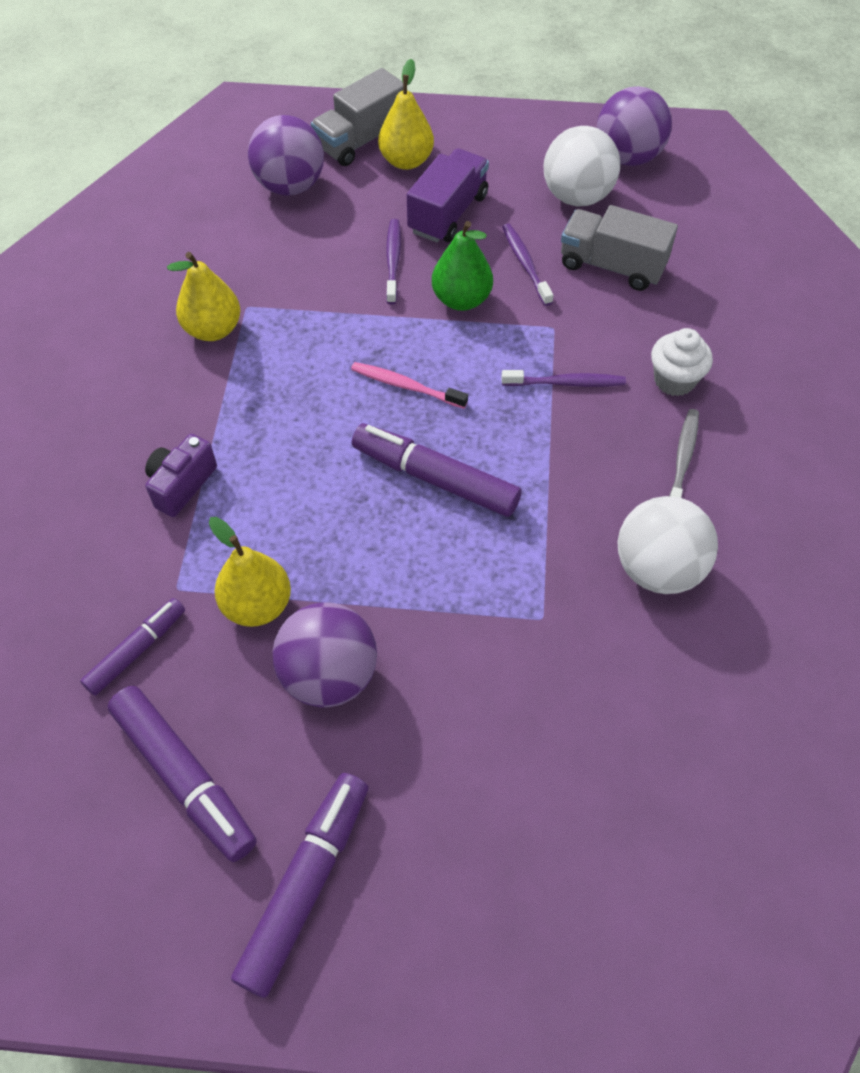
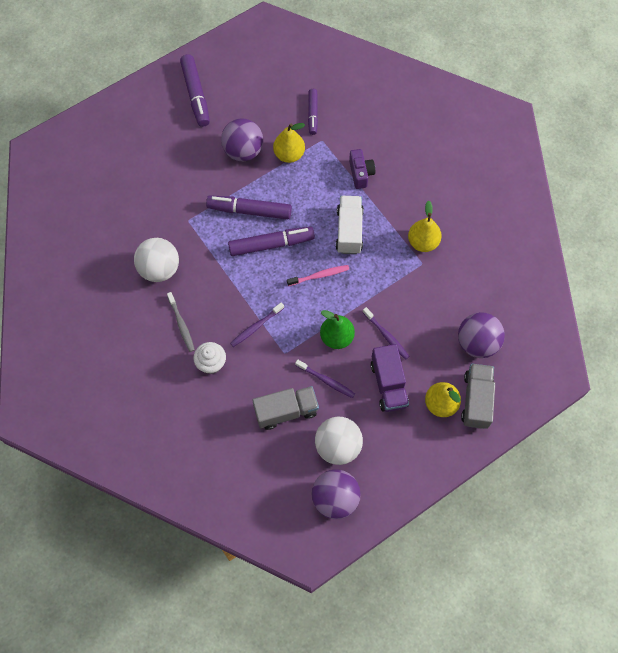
camera: 140 degrees right, 10 degrees up
purple marker [108,686,257,862] -> purple marker moved to [206,196,292,219]
none -> white truck [336,196,364,254]

